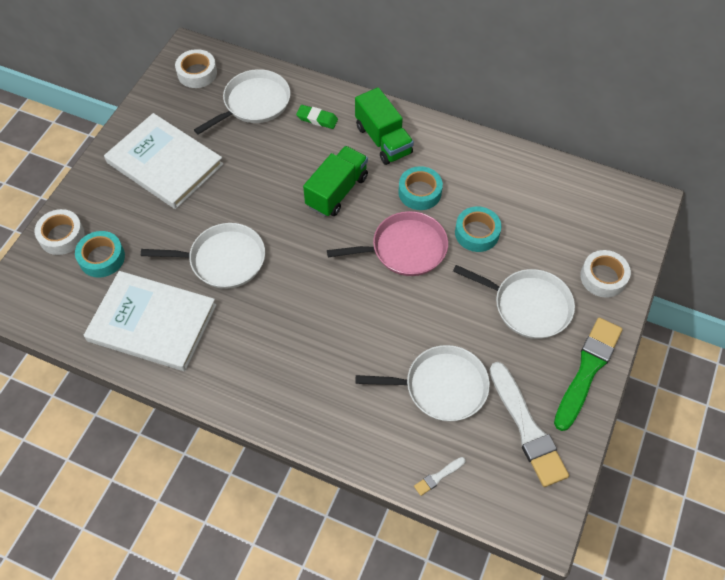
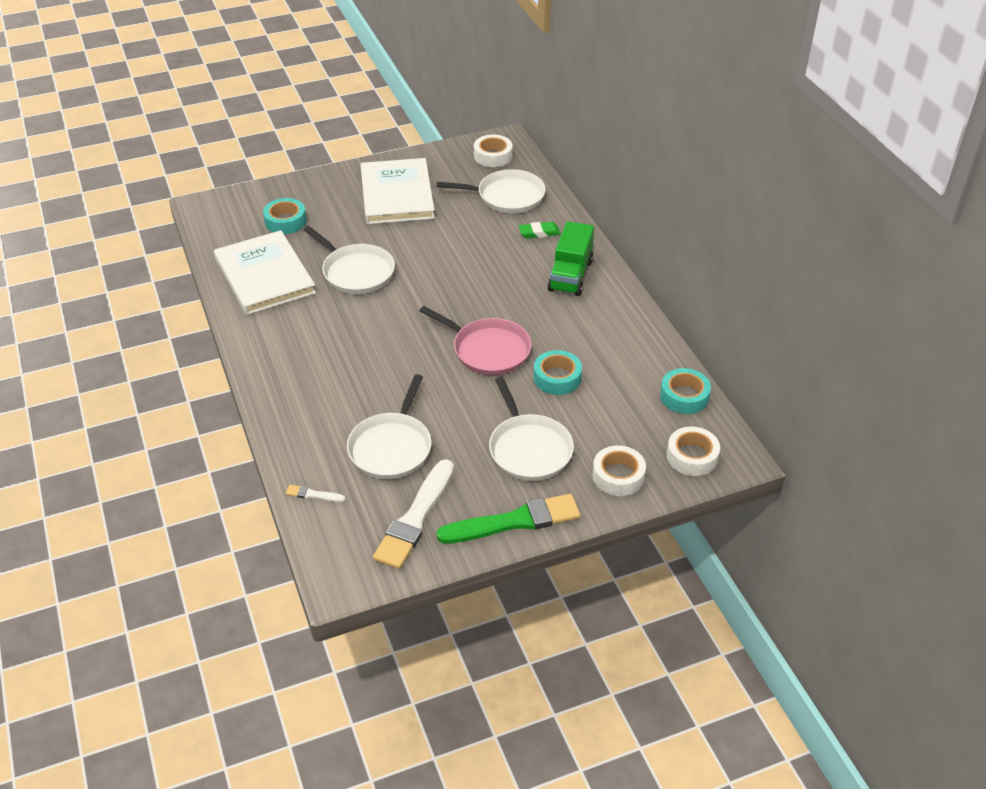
camera: 45 degrees right, 15 degrees down
white tape [34,209,85,255] -> white tape moved to [667,426,720,476]
green eraser [296,105,338,129] -> green eraser turned 75 degrees counterclockwise [519,222,561,239]
green truck [303,146,368,217] -> none
white pan [356,345,490,422] -> white pan turned 60 degrees clockwise [347,374,432,479]
turquoise tape [398,166,443,210] -> turquoise tape moved to [660,368,711,414]

